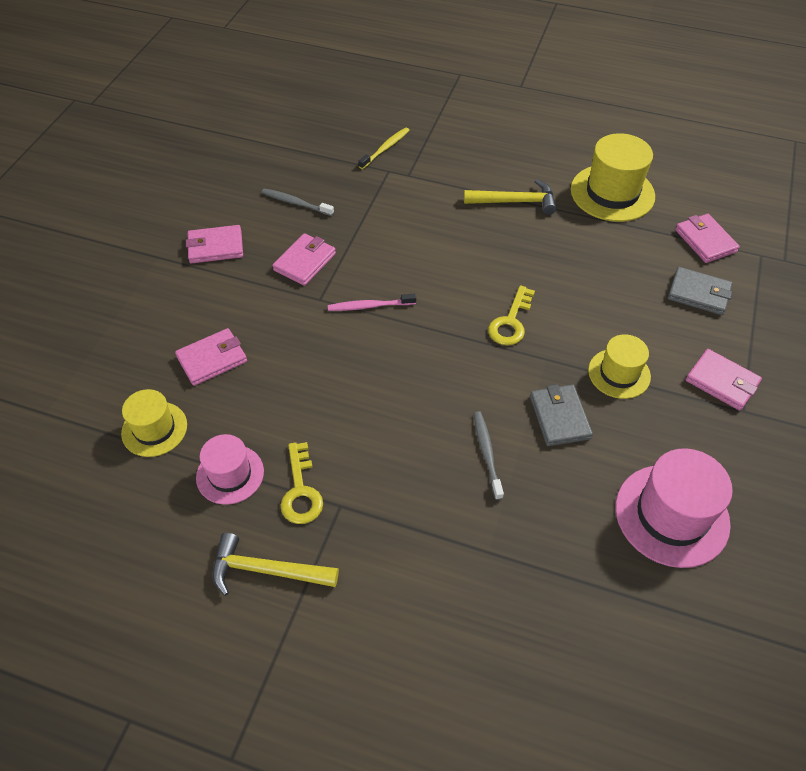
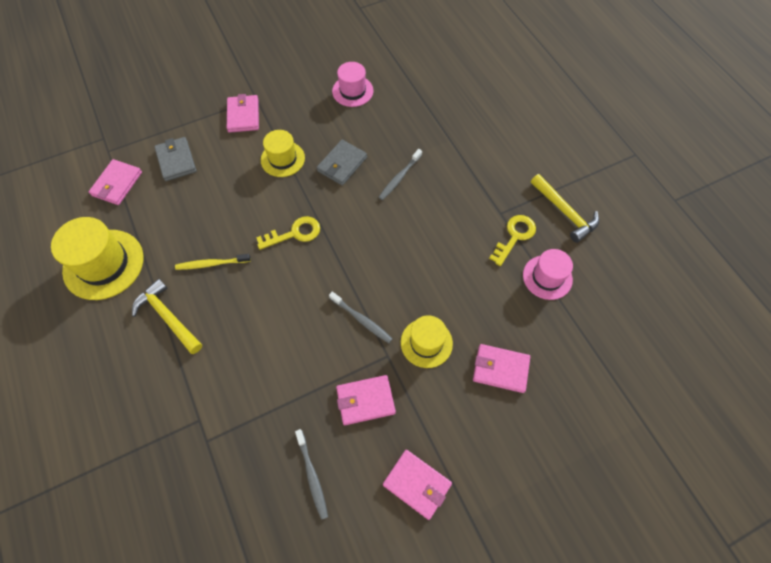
camera: 135 degrees left, 10 degrees up
yellow hat [121,389,187,457] -> yellow hat moved to [401,315,453,368]
pink toothbrush [328,294,416,311] -> grey toothbrush [329,291,392,343]
yellow toothbrush [358,127,410,169] -> yellow toothbrush moved to [175,254,251,270]
pink hat [616,448,733,568] -> pink hat [332,62,373,107], size x0.62

